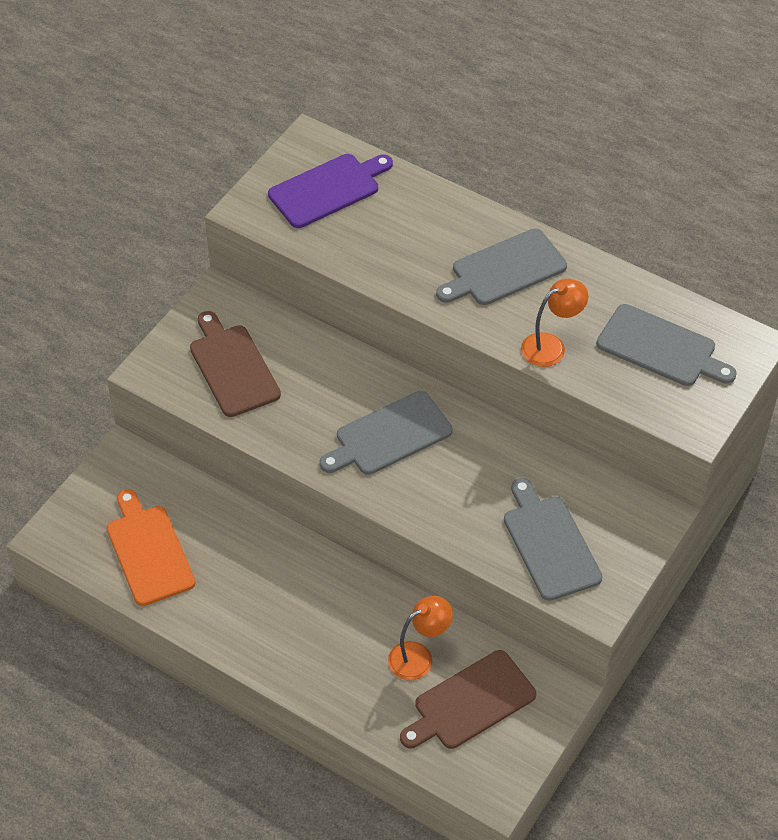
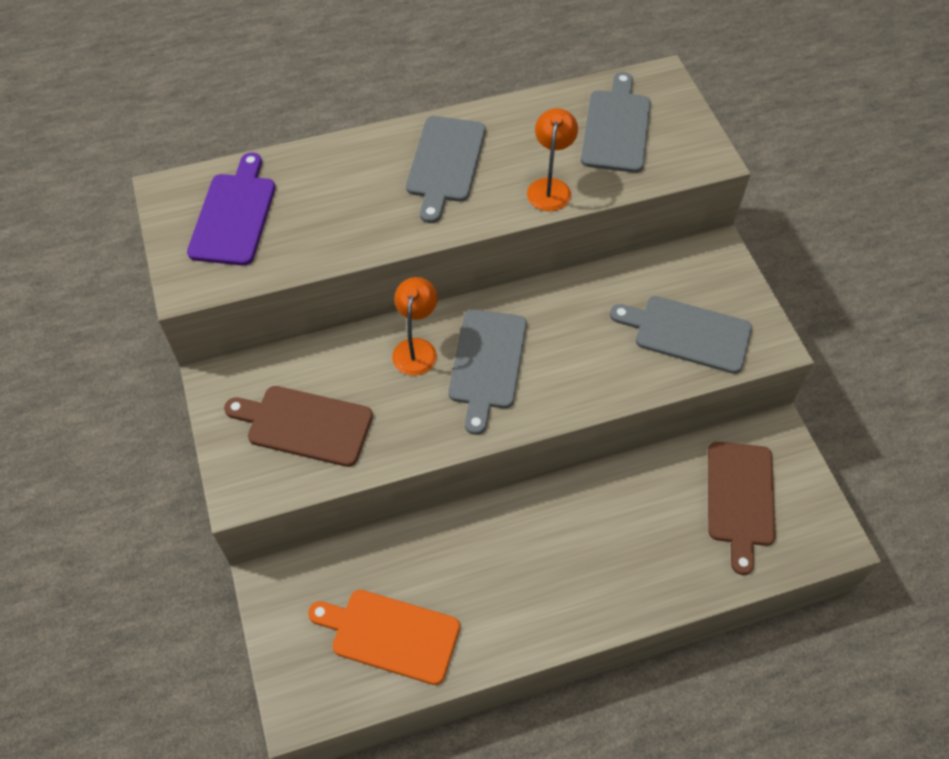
camera: 50 degrees left, 5 degrees up
orange lamp [388,596,453,681] -> orange lamp moved to [392,277,437,375]
grey cutting board [596,304,737,386] -> grey cutting board turned 60 degrees counterclockwise [581,72,651,173]

